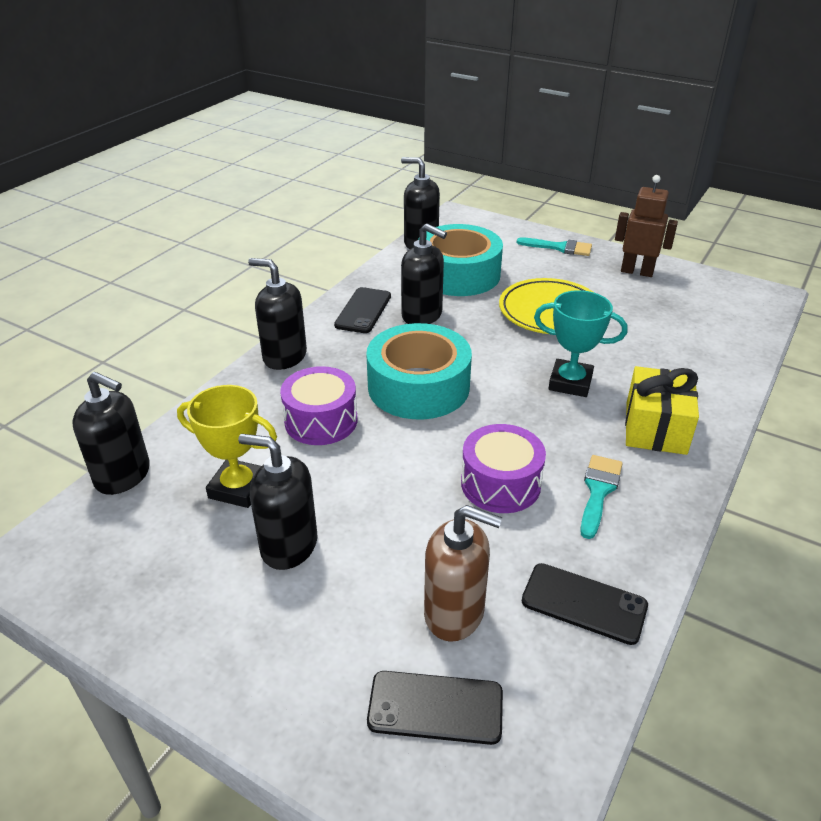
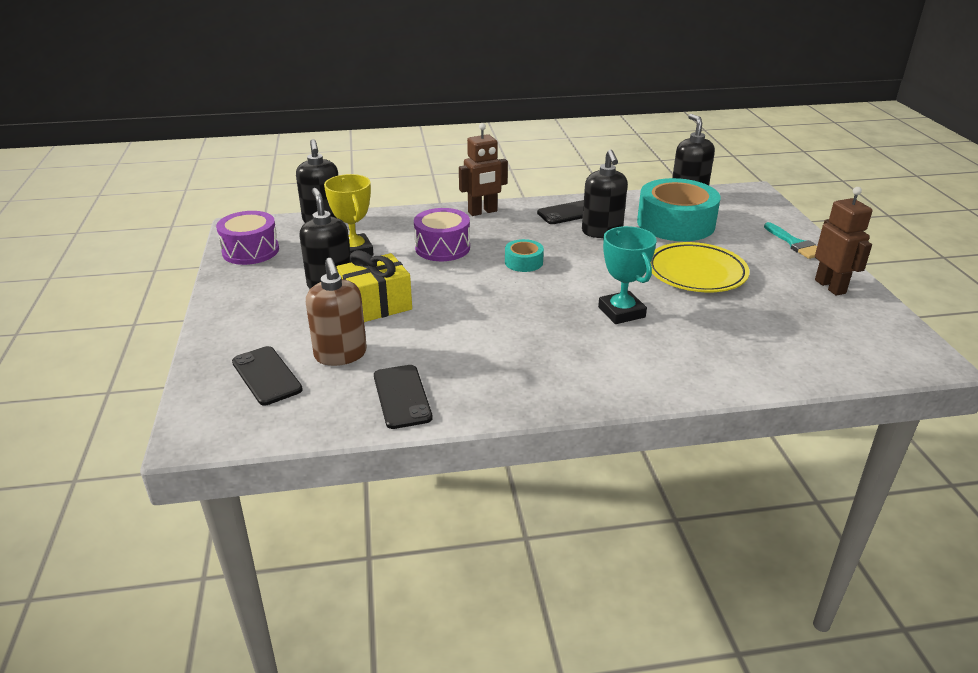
camera: 50 degrees right, 5 degrees down
black soap dispenser [248,258,307,370] -> brown robot [459,123,508,216]
turquoise tape [366,323,472,419] -> turquoise tape [505,239,544,272], size x0.46
purple drum [461,424,546,513] -> purple drum moved to [216,211,279,265]
turquoise brush [580,455,623,539] -> none
yellow gift [625,366,699,455] -> yellow gift moved to [337,250,412,322]

